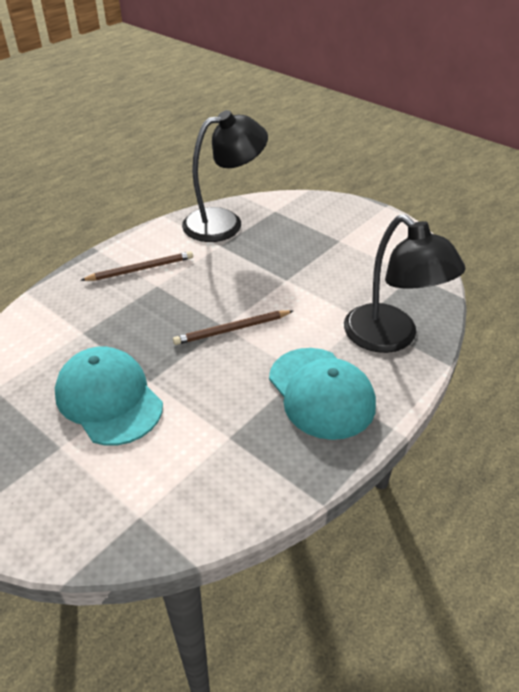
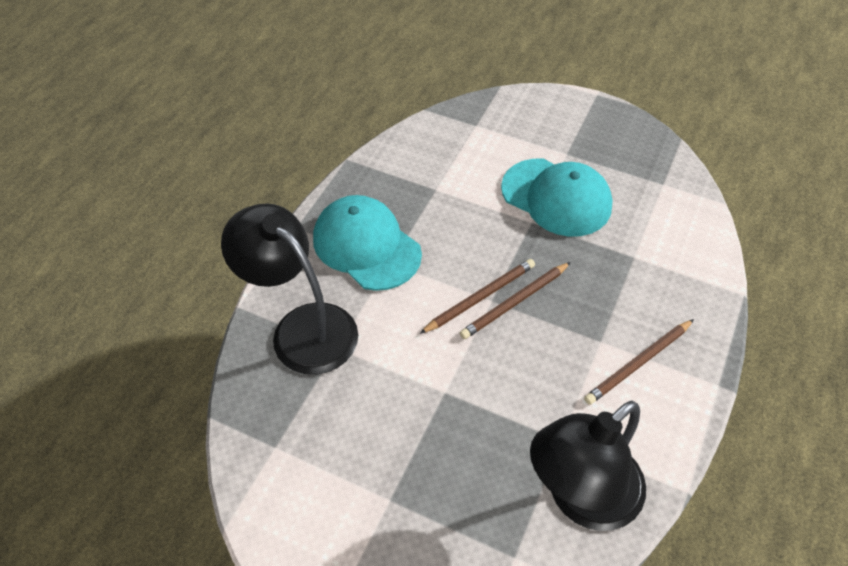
camera: 165 degrees right, 10 degrees up
none -> brown pencil [460,262,571,339]

